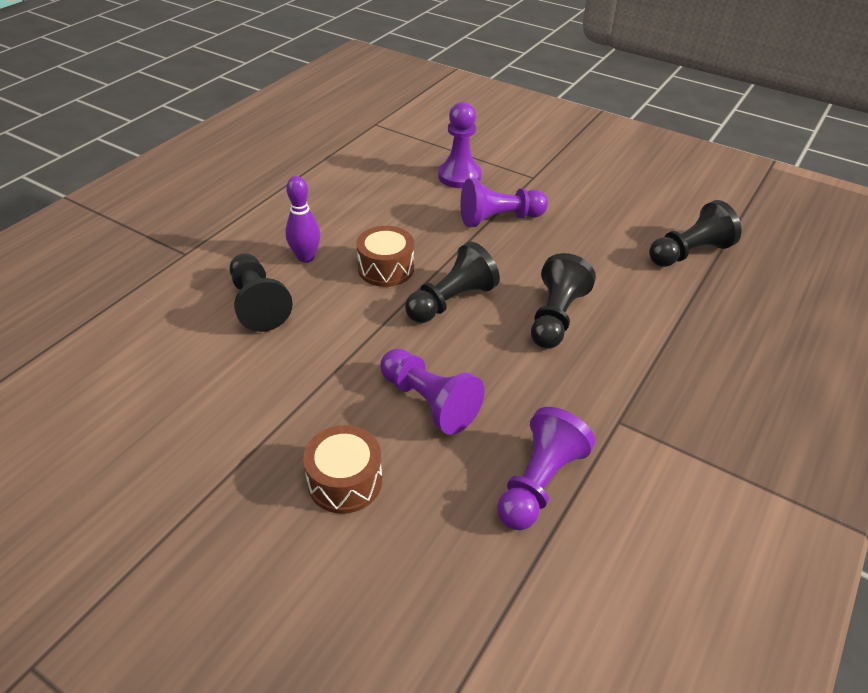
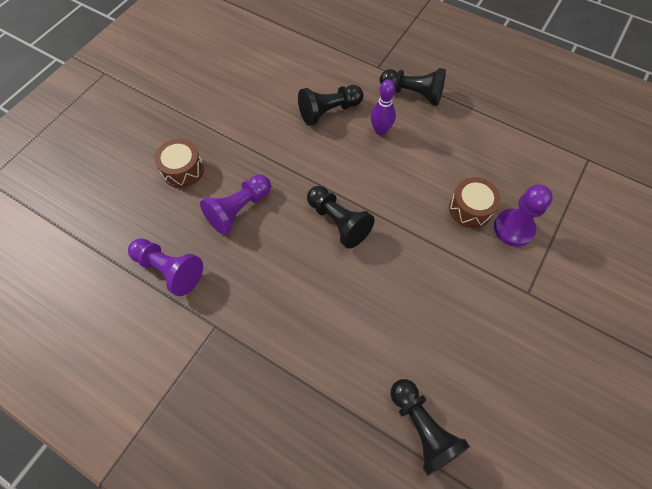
camera: 90 degrees right, 20 degrees up
brown drum [356,226,414,287] -> brown drum moved to [449,177,501,228]
purple pawn [461,178,548,227] -> none
black pawn [531,253,596,349] -> black pawn moved to [380,68,446,106]

